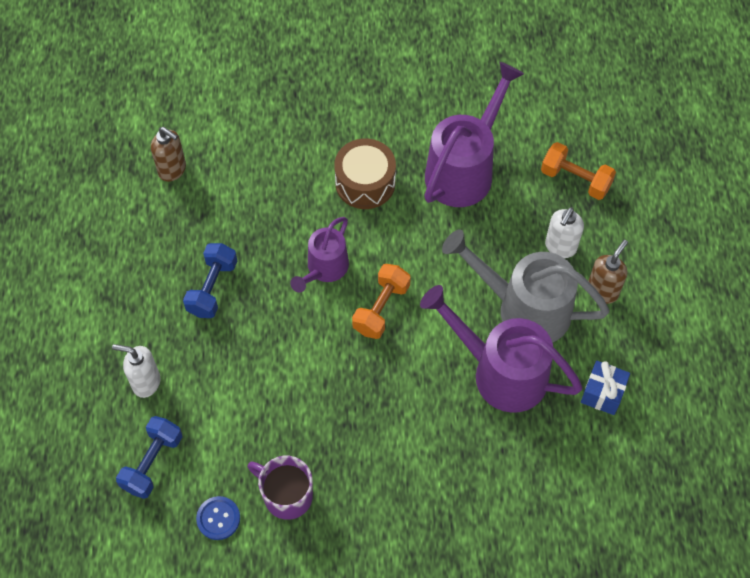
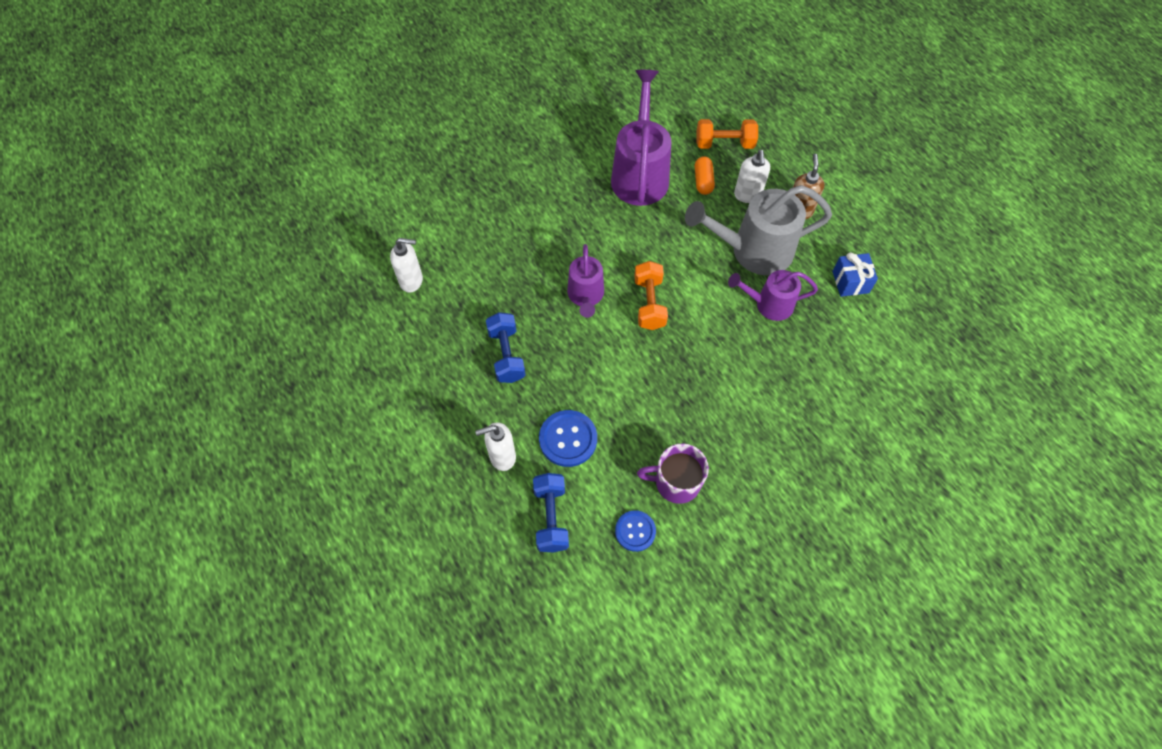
camera: 30 degrees left, 0 degrees up
brown soap dispenser [151,127,186,182] -> white soap dispenser [390,238,423,293]
brown drum [334,138,396,209] -> none
purple watering can [420,285,583,413] -> purple watering can [728,270,818,321], size x0.59
none -> blue button [539,410,597,467]
none -> orange capsule [695,156,715,195]

